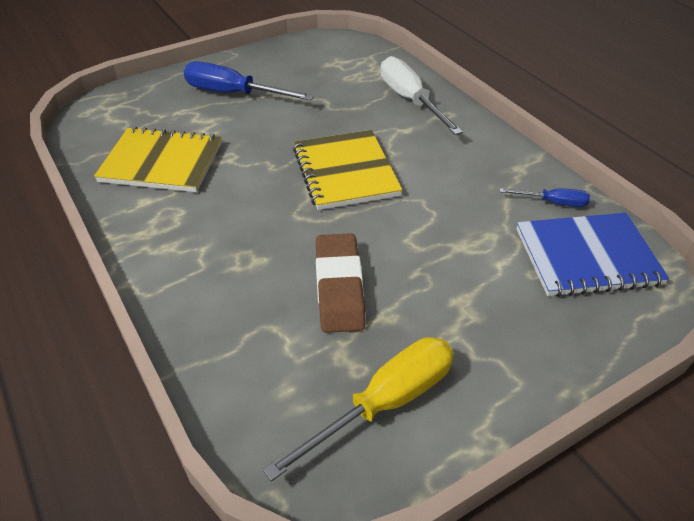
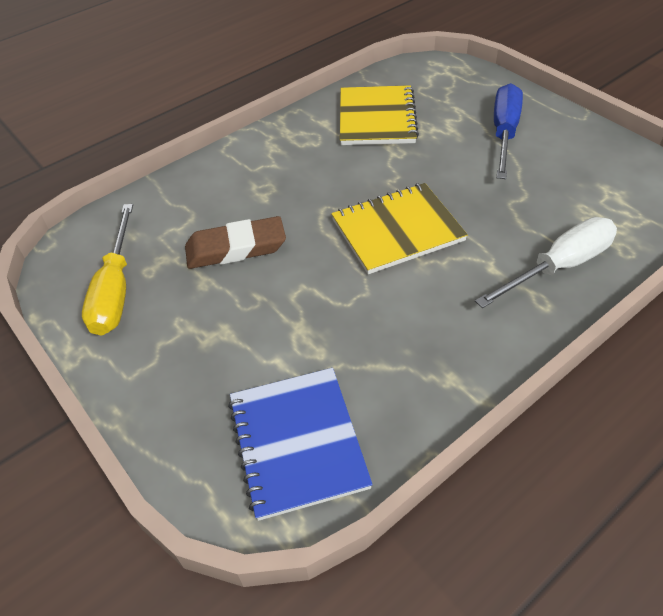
camera: 85 degrees right, 5 degrees up
yellow screwdriver [263,337,454,481] -> yellow screwdriver turned 45 degrees clockwise [82,204,133,336]
blue screwdriver [499,188,590,207] -> none

